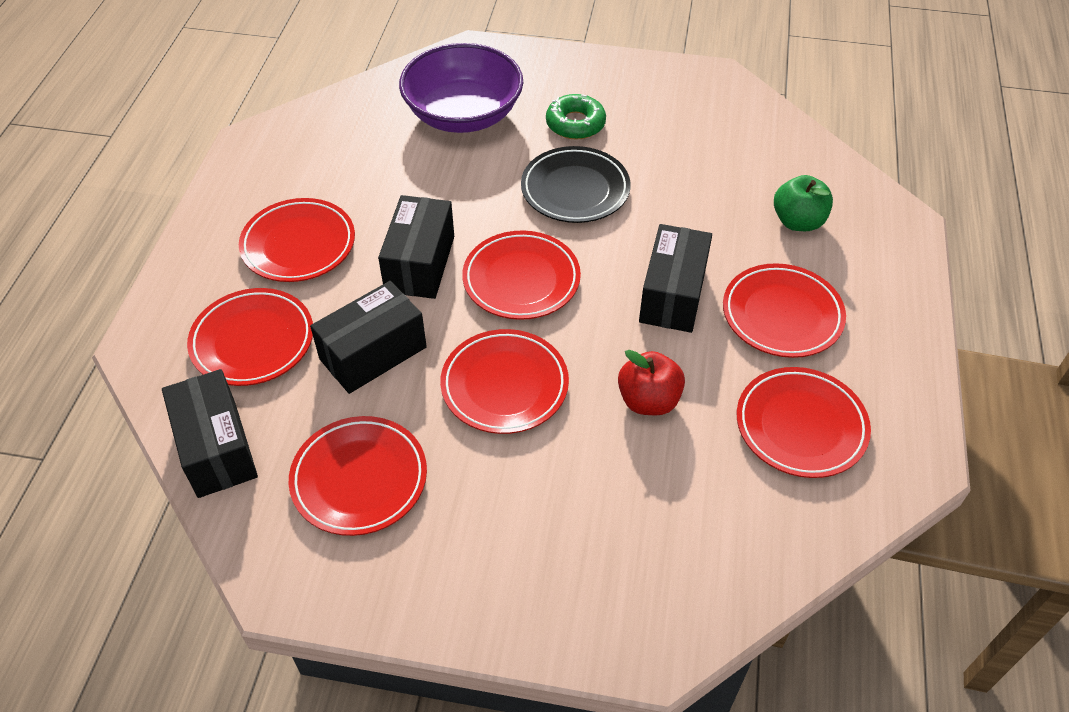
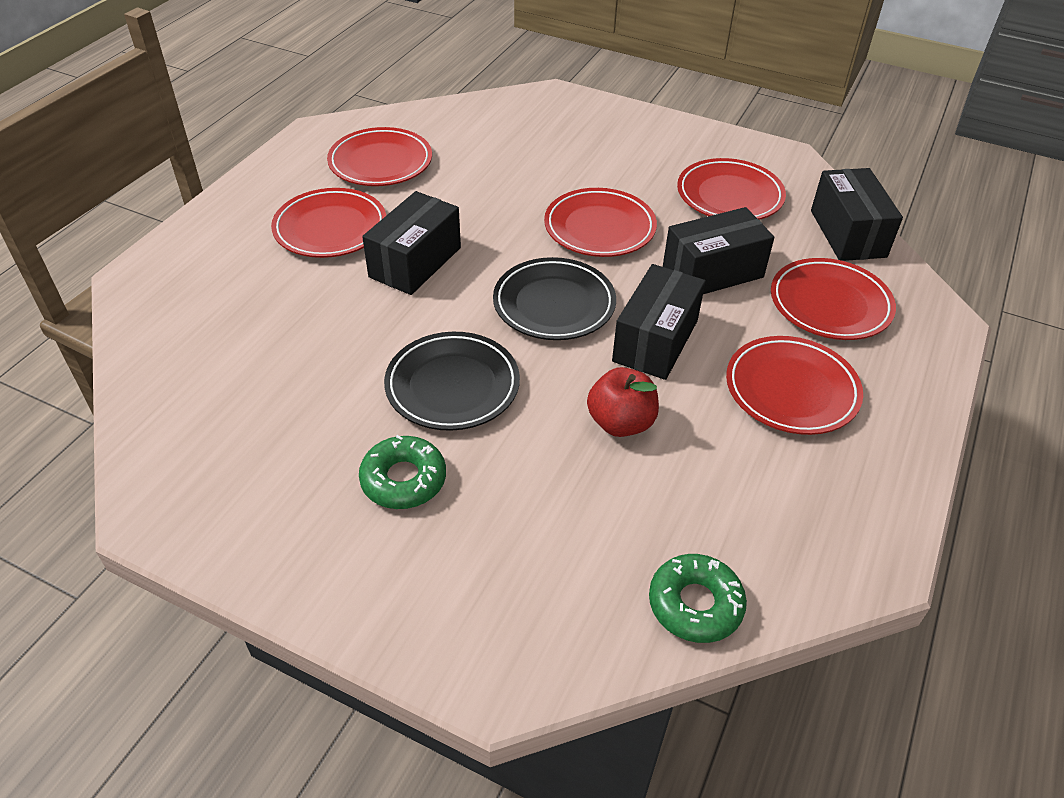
camera: 165 degrees left, 5 degrees down
purple bowl [399,43,523,133] -> none
red plate [462,231,581,320] -> black plate [493,257,616,340]
red apple [618,350,685,415] -> red apple moved to [587,367,659,437]
green apple [774,175,833,231] -> none
none -> green donut [649,554,747,643]

